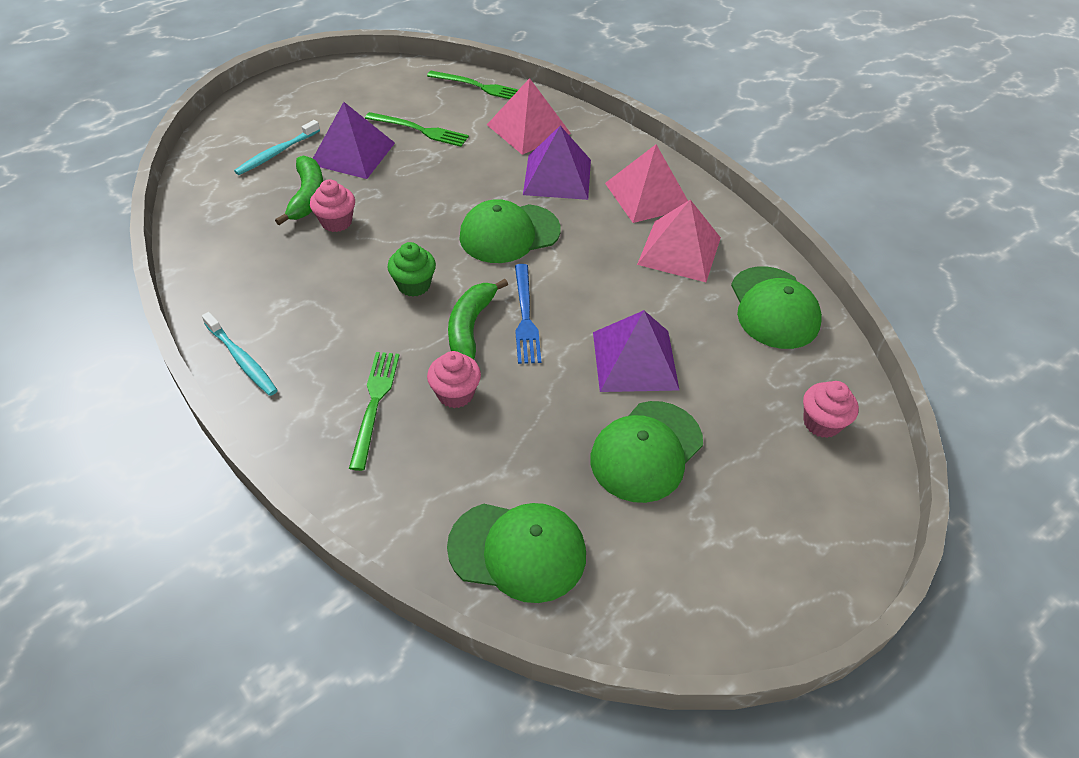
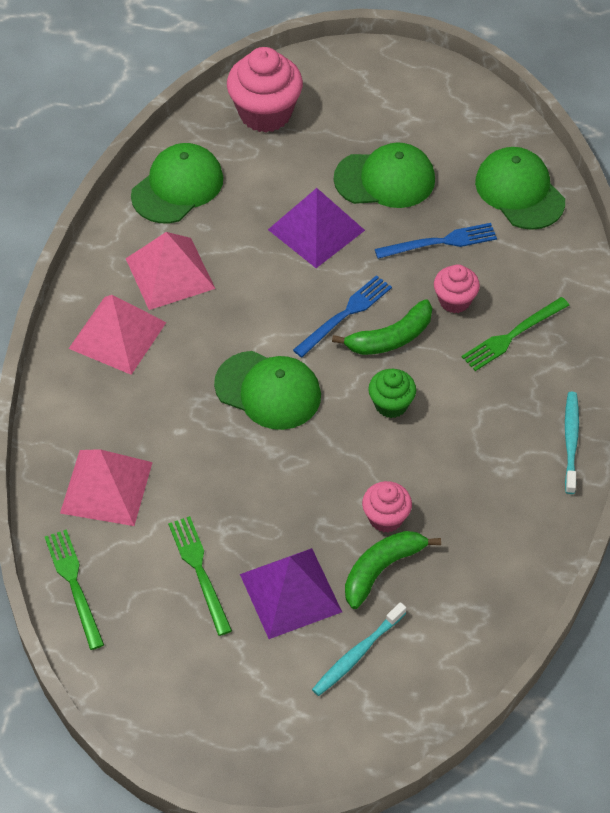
camera: 130 degrees left, 5 degrees up
turquoise toothbrush [234,120,320,175] -> turquoise toothbrush turned 135 degrees clockwise [312,602,406,696]
purple pyramid [523,126,591,200] -> none
pink cupcake [803,381,859,438] -> pink cupcake [227,47,303,132], size x1.77
none -> blue fork [375,223,497,259]

